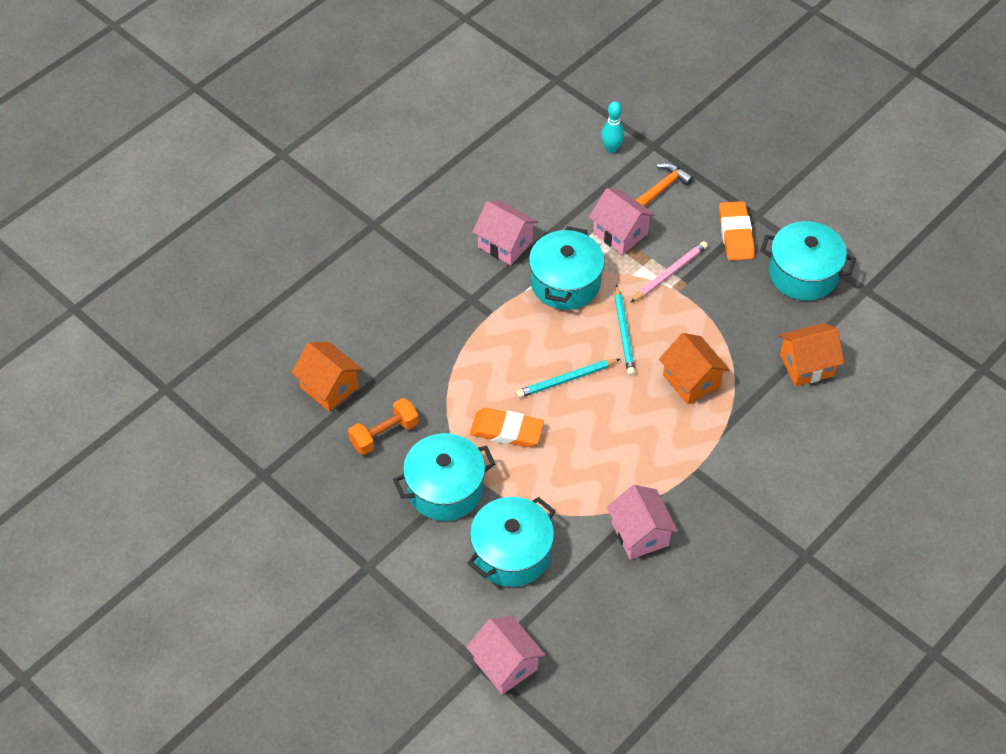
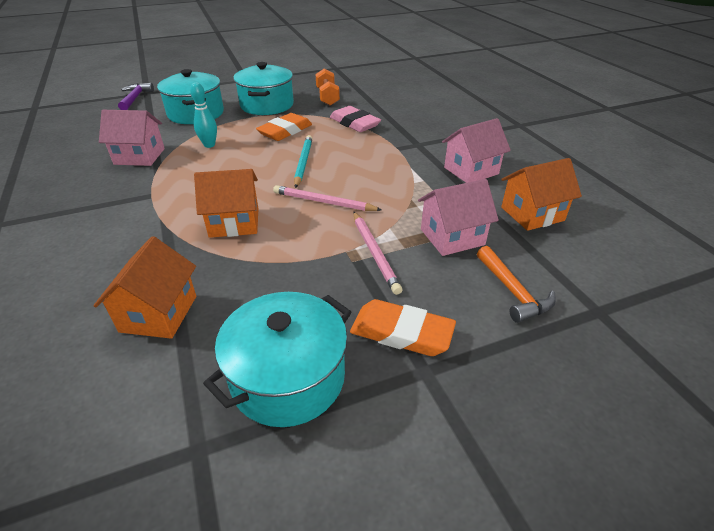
camera: 115 degrees right, 15 degrees down
orange house [291,342,363,412] -> orange house moved to [501,158,582,231]
pink house [466,615,545,695] -> purple hammer [118,83,154,110]
turquoise pot [529,226,605,310] -> none
turquoise bowling pin [601,101,624,153] -> turquoise bowling pin moved to [190,82,217,148]
turquoise pencil [615,284,635,376] -> pink pencil [273,185,382,211]
none -> pink eraser [330,106,381,132]

